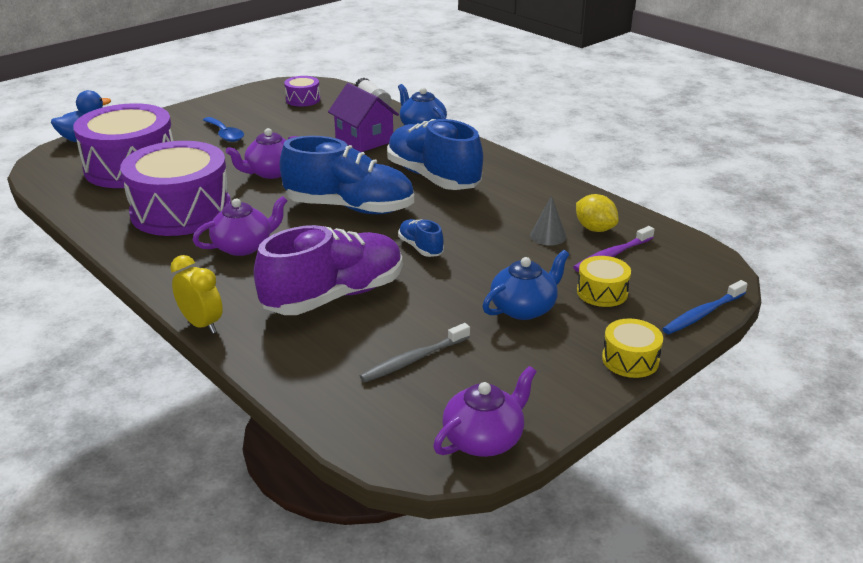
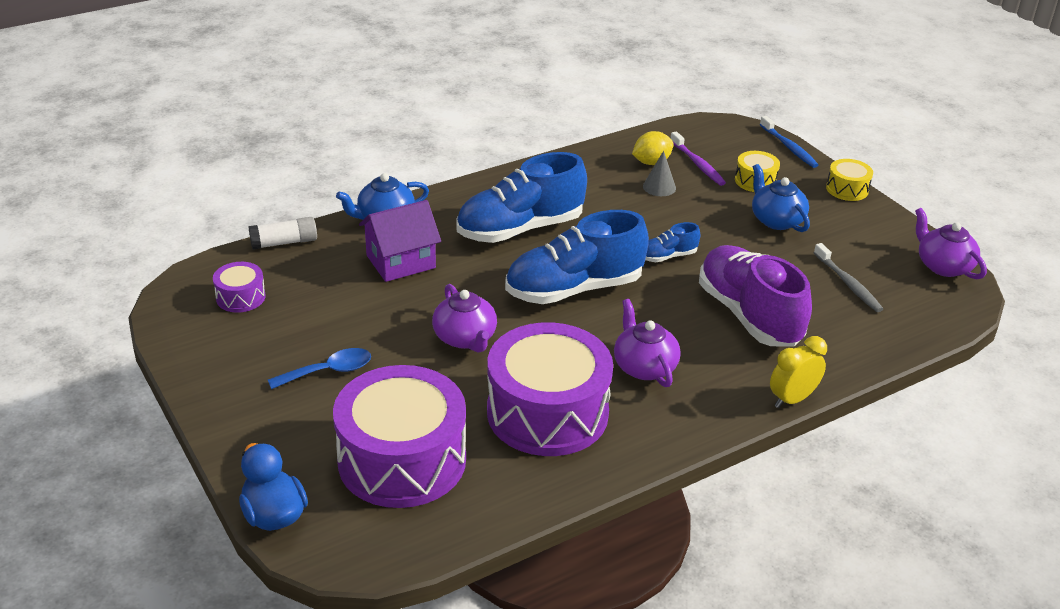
camera: 80 degrees left, 5 degrees up
blue shoe [280,136,414,214] -> blue shoe turned 135 degrees counterclockwise [505,210,649,304]

